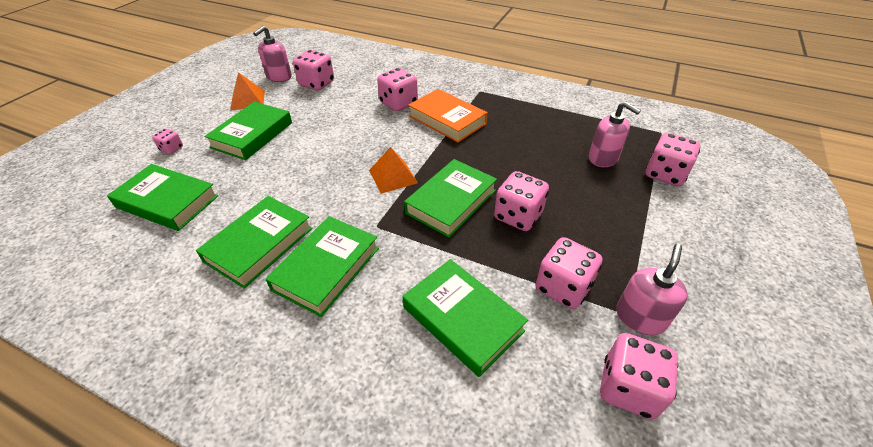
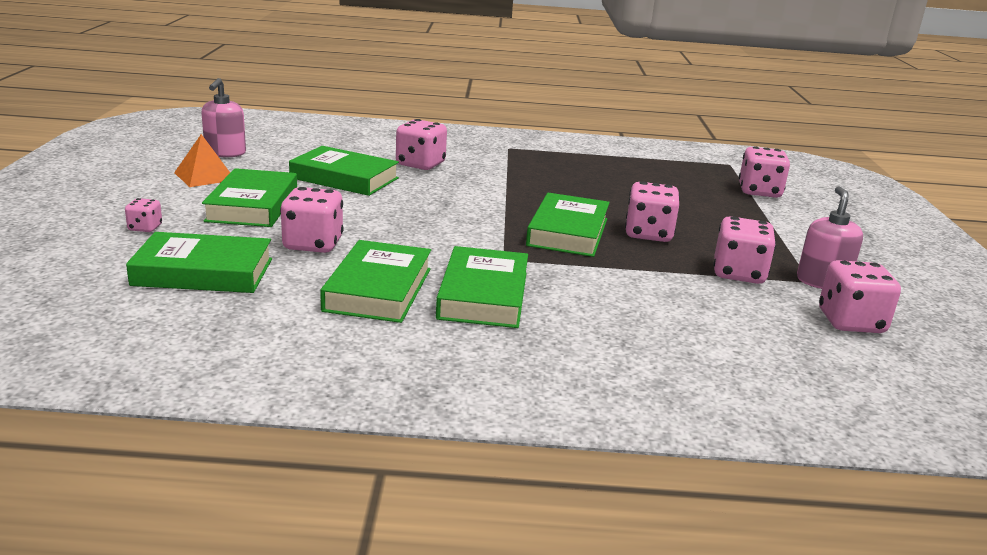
camera: 25 degrees left, 20 degrees down
pink dice [293,50,334,90] -> pink dice moved to [280,187,344,253]
orange pyramid [369,147,418,194] -> none
green book [403,259,528,377] -> green book moved to [289,146,399,196]
orange book [408,89,488,142] -> none
pink soap dispenser [589,101,641,167] -> none

